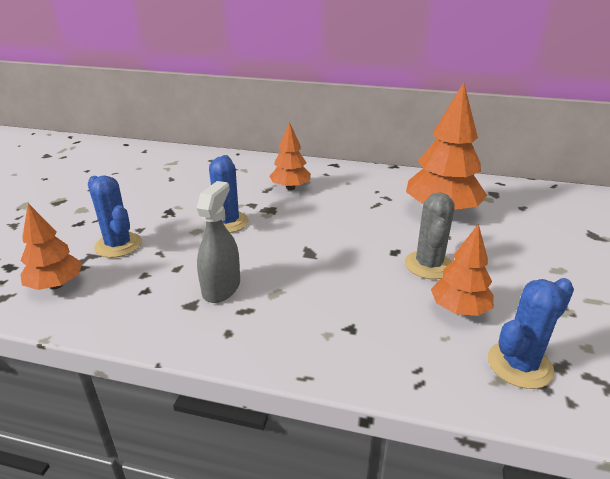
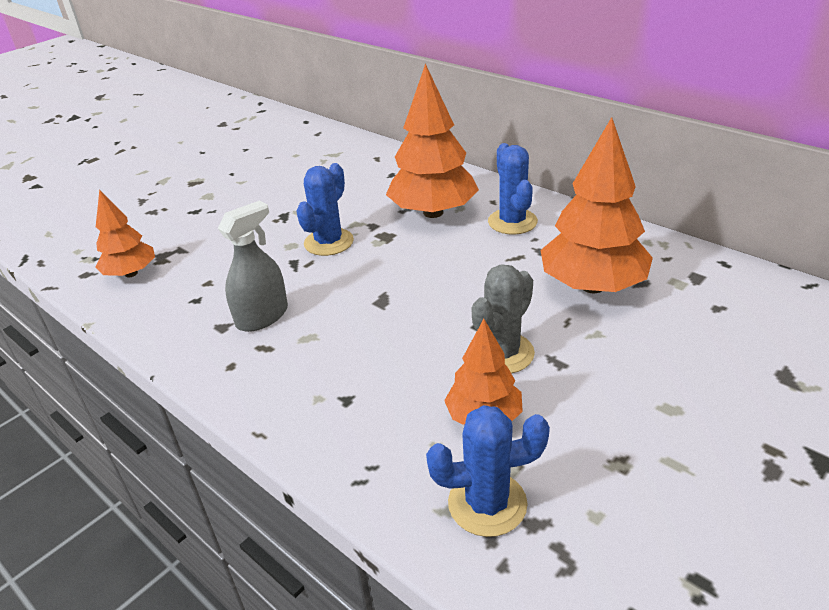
camera: 30 degrees right, 5 degrees up
blue cactus [88,175,142,258] -> blue cactus moved to [488,143,538,235]
orange tree [269,121,311,190] -> orange tree [386,63,479,218], size x1.71

